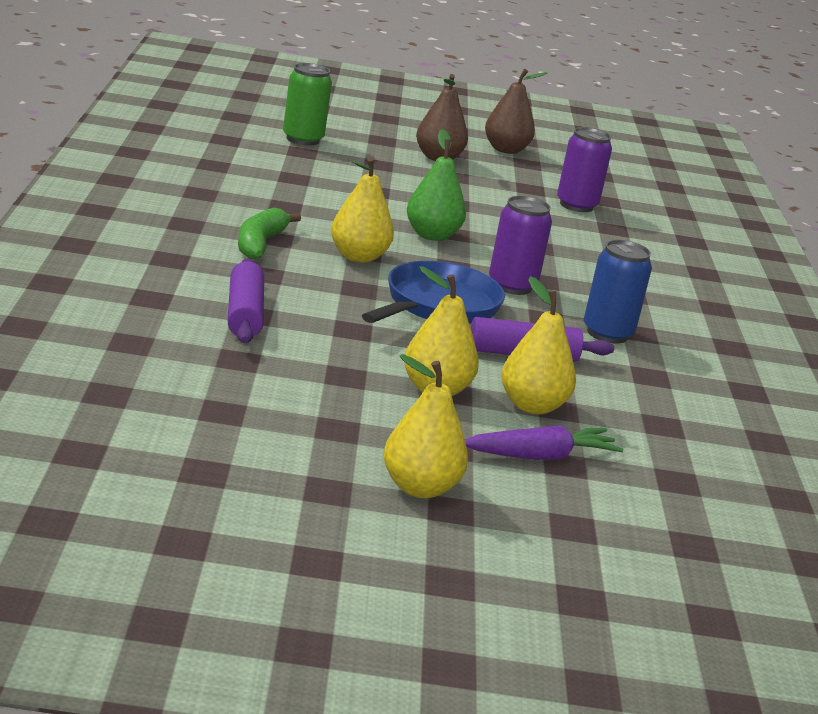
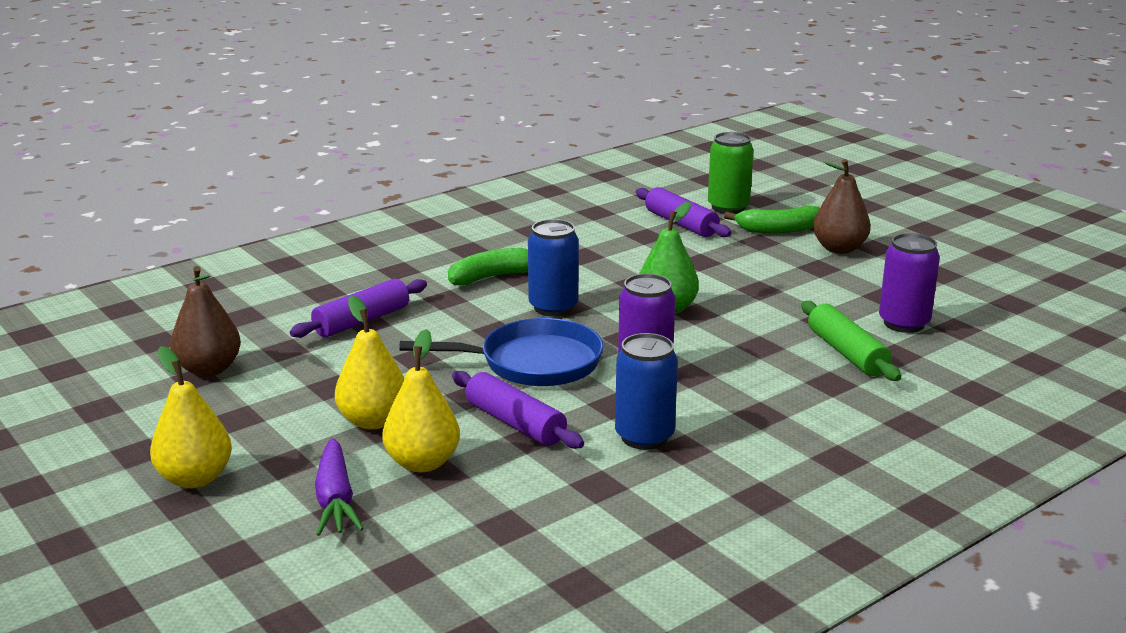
camera: 55 degrees right, 0 degrees up
yellow pear [331,157,394,263] -> blue can [528,219,579,316]
purple carrot [465,425,623,460] -> purple carrot turned 45 degrees clockwise [315,438,364,536]
brown pear [485,69,547,154] -> brown pear moved to [170,266,241,377]
none -> purple rolling pin [636,187,731,237]
none -> green banana [724,205,820,233]
none -> green rolling pin [801,301,901,381]

